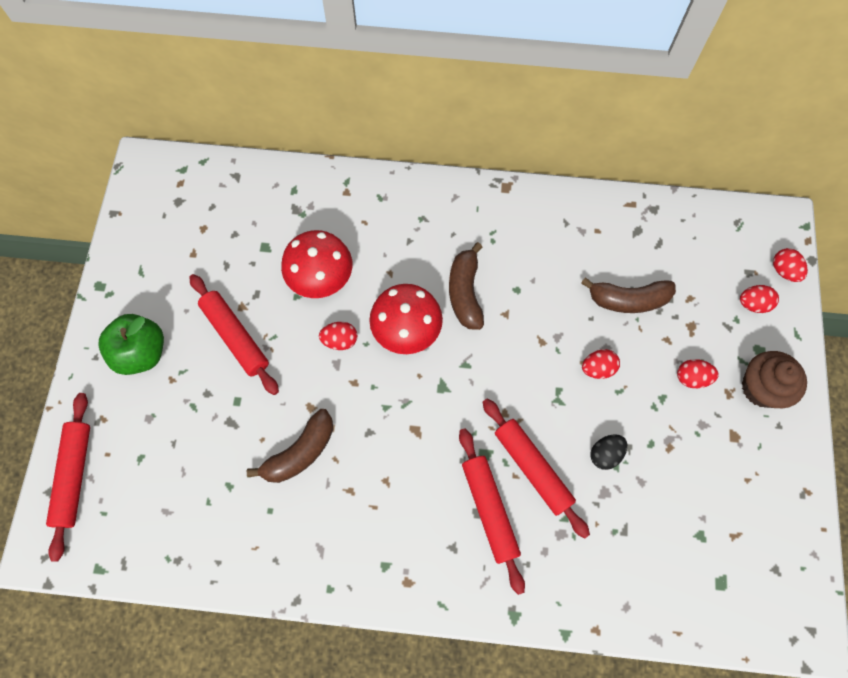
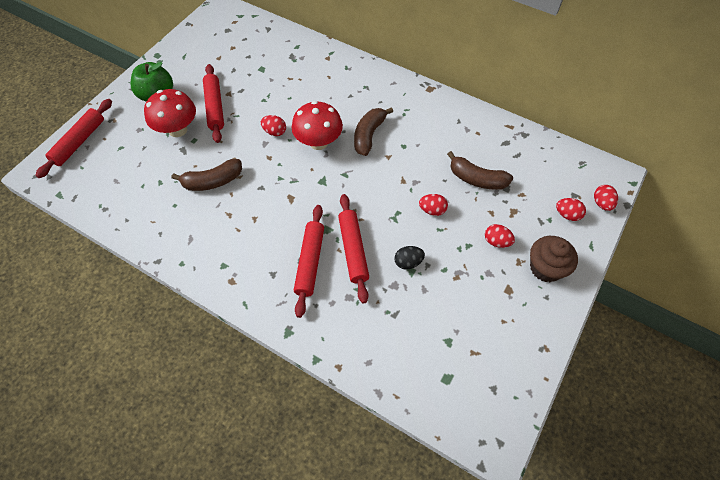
camera: 25 degrees right, 10 degrees down
red mushroom [281,230,352,298] -> red mushroom moved to [144,89,196,137]

